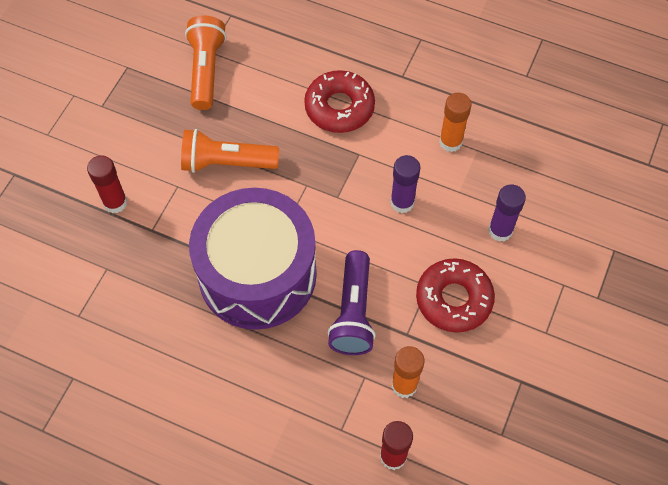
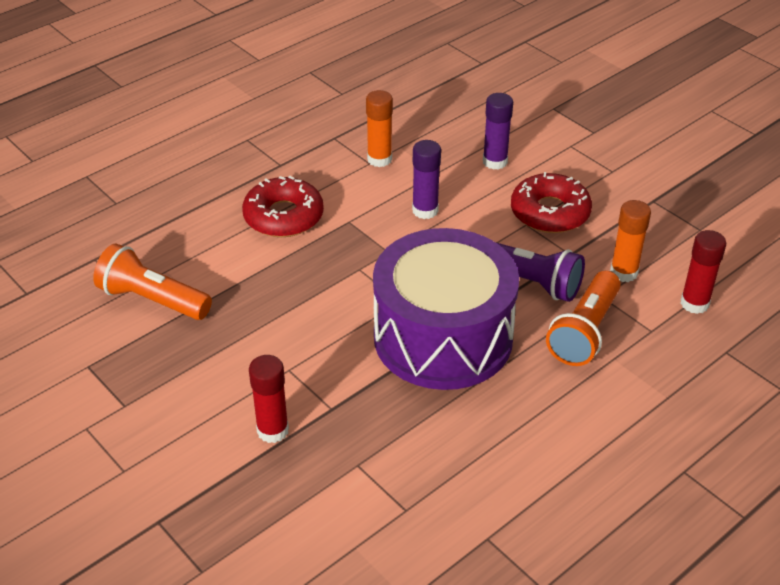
camera: 65 degrees left, 20 degrees down
orange flashlight [181,129,279,173] -> orange flashlight moved to [546,271,621,366]

